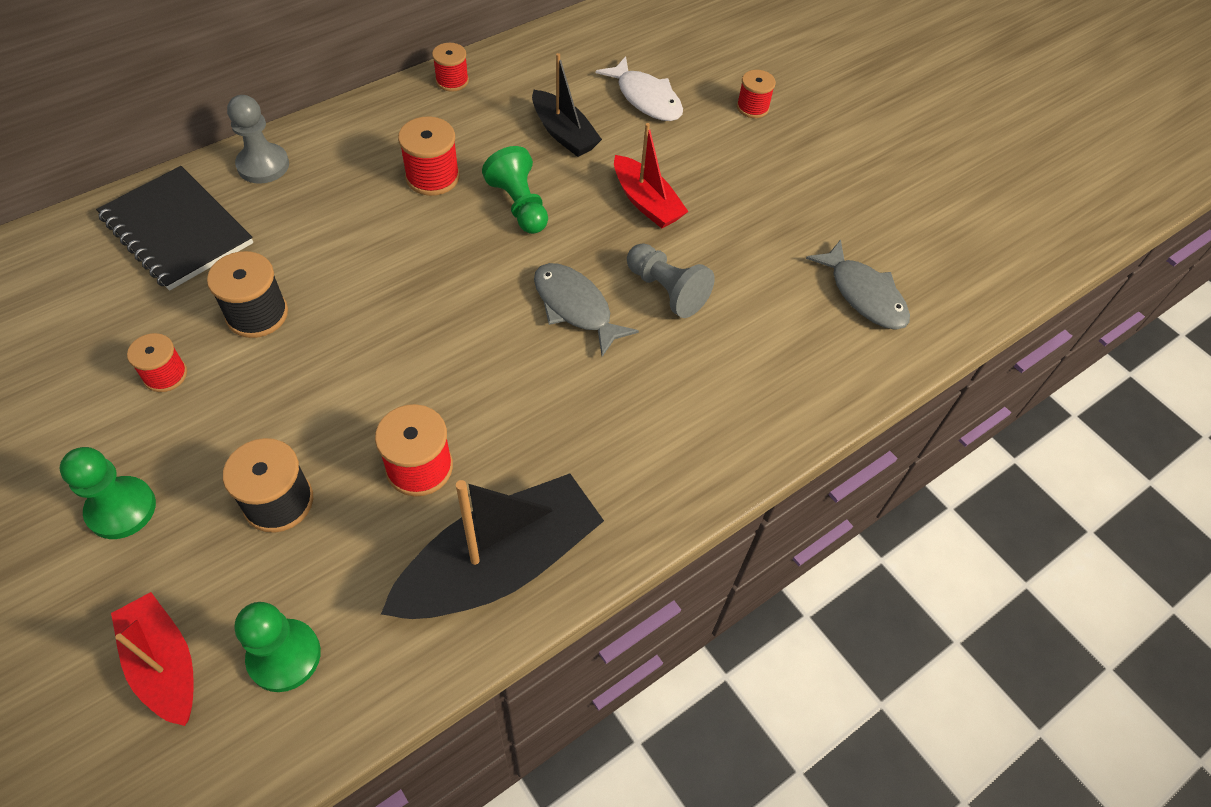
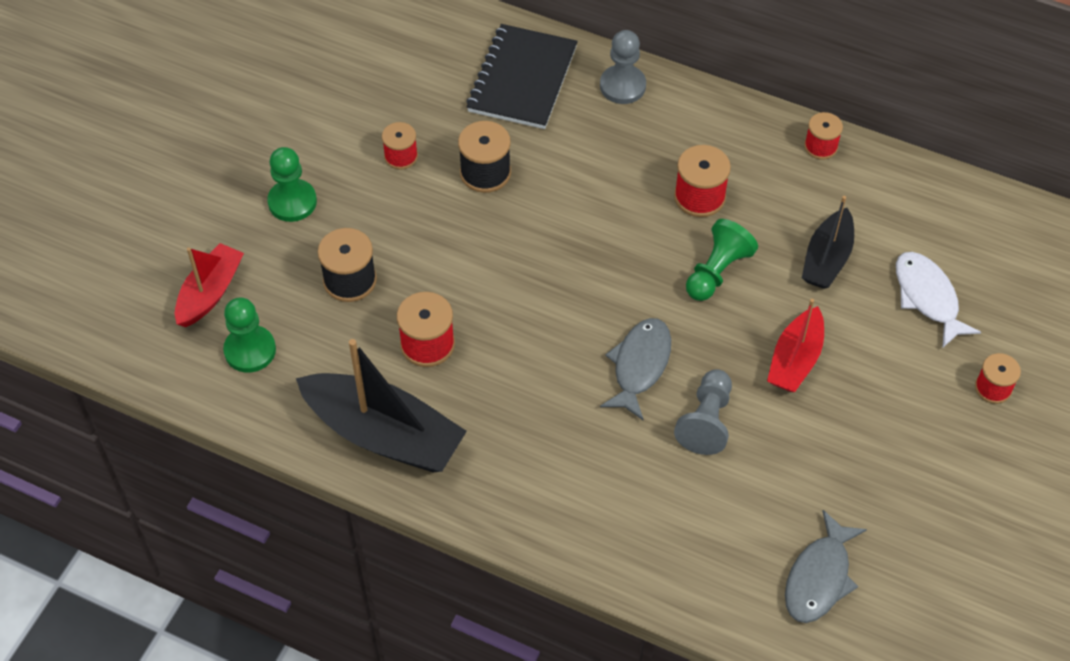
camera: 65 degrees right, 0 degrees up
white fish [596,56,683,121] -> white fish turned 135 degrees clockwise [896,252,981,348]

